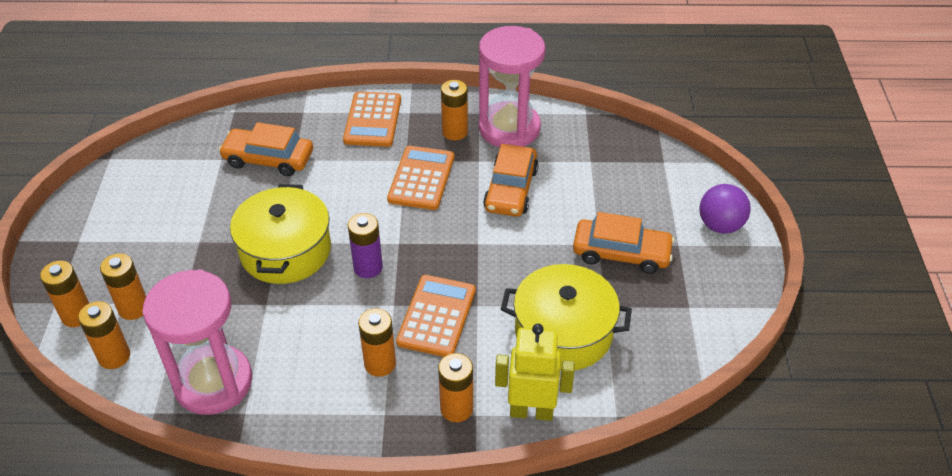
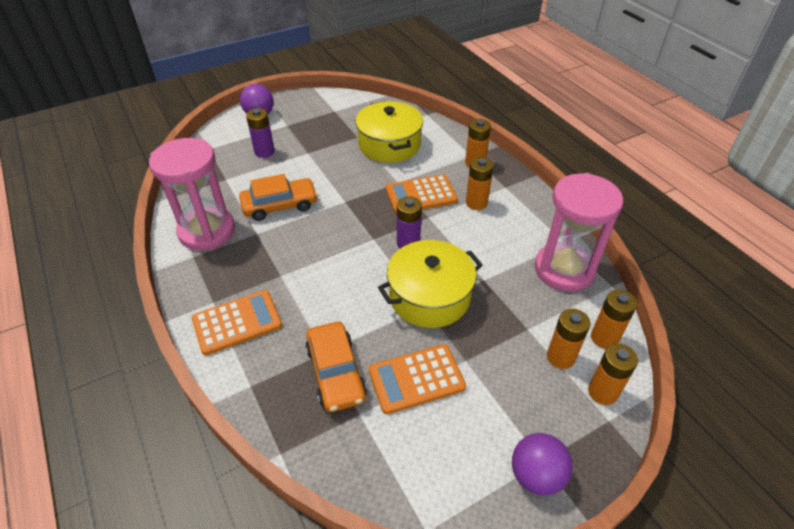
camera: 120 degrees left, 0 degrees up
orange calculator [387,146,454,210] -> orange calculator moved to [369,344,466,414]
orange battery [441,80,468,140] -> none
yellow robot [495,324,575,421] -> none
orange car [573,212,675,274] -> none
none -> purple battery [246,108,275,158]
none -> purple ball [512,433,573,496]

